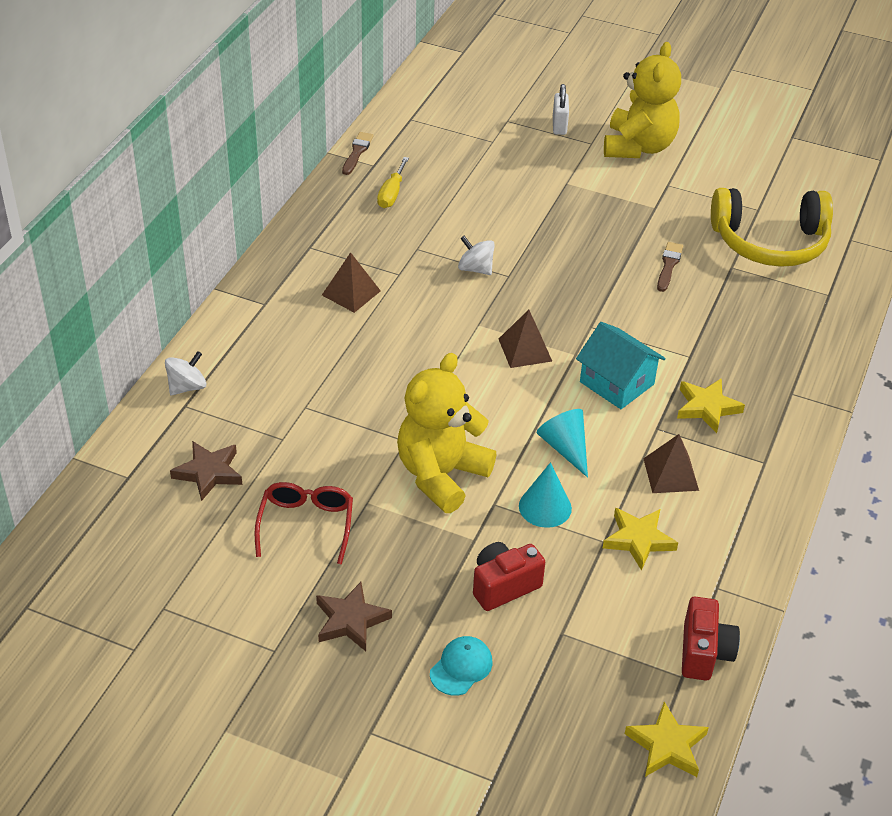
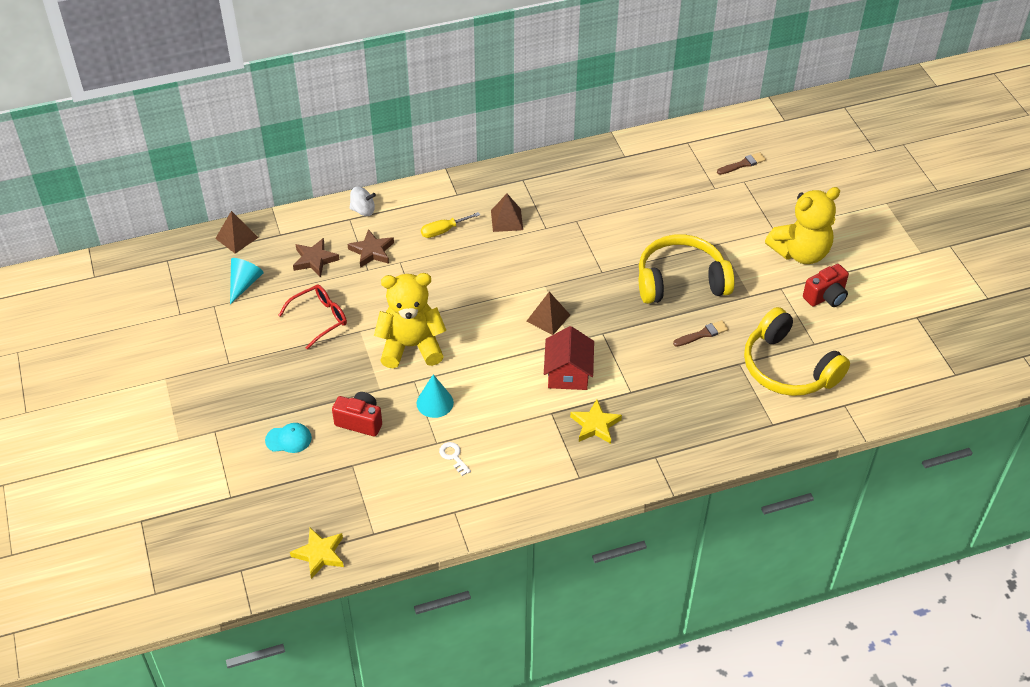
camera: 50 degrees right, 5 degrees up
brown star [316,582,392,651] -> brown star moved to [347,229,394,268]
brown brush [342,132,374,175] -> brown brush moved to [717,152,766,175]
yellow screwdriver [377,157,409,208] -> yellow screwdriver moved to [421,212,480,238]
white spinning top [458,236,495,275] -> none
turquoise cone [537,409,588,478] -> turquoise cone moved to [230,258,264,304]
white padlock [553,84,569,135] -> none
turquoise house [576,322,666,409] -> red house [544,326,594,390]
yellow star [603,508,678,571] -> white key [439,442,471,476]
brown pyramid [643,434,699,493] -> brown pyramid moved to [215,211,259,254]
red camera [682,597,740,681] -> red camera moved to [803,264,849,307]
none -> yellow headphones [639,234,735,304]

